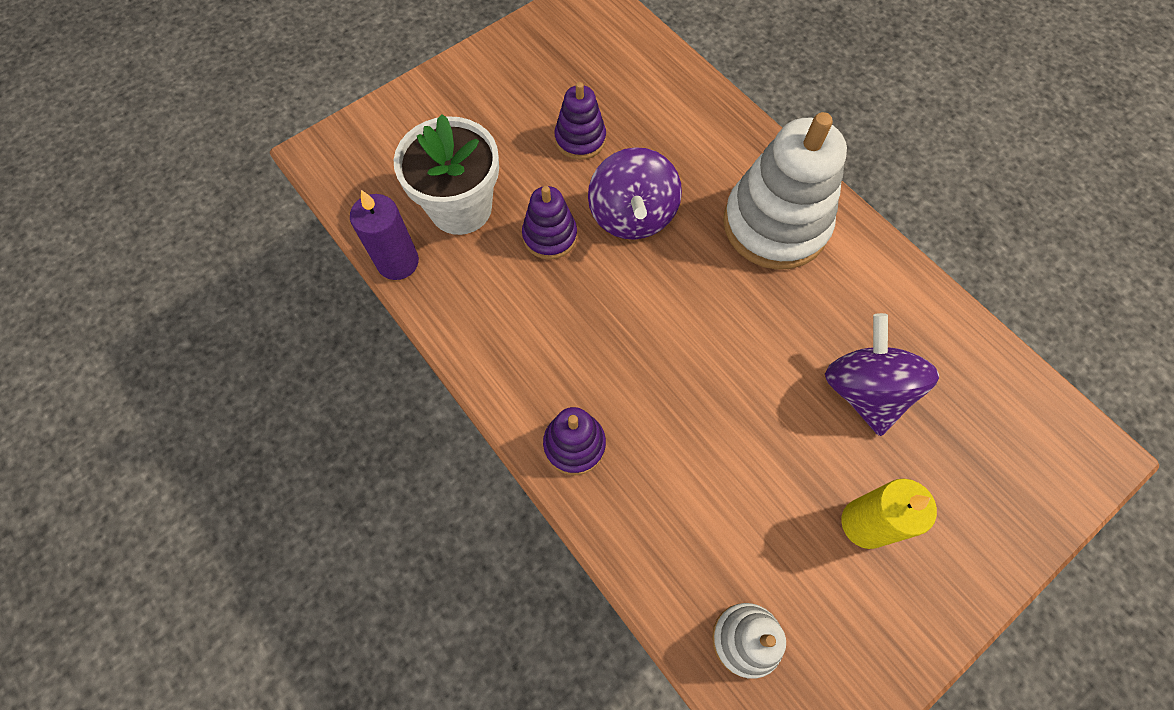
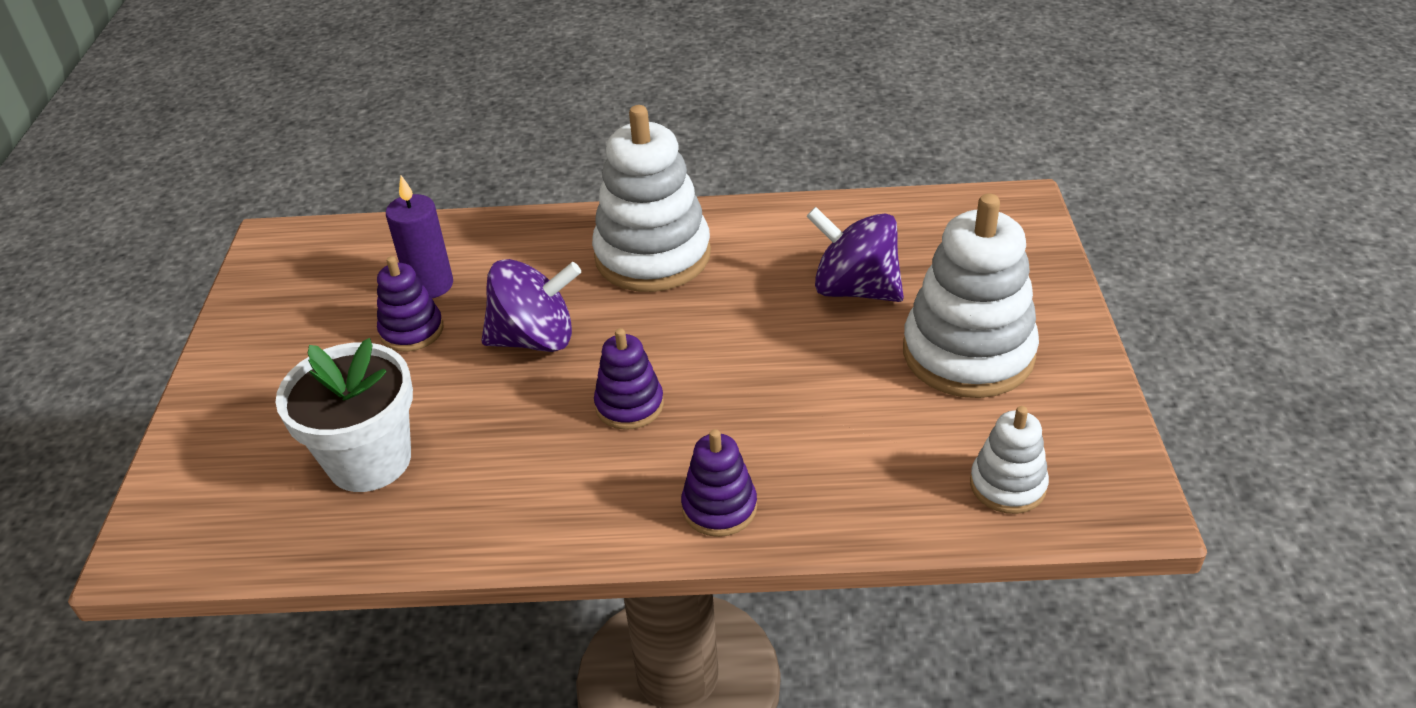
camera: 50 degrees left, 25 degrees down
purple candle [350,190,419,280] -> purple candle moved to [386,175,453,298]
purple stacking toy [522,186,577,259] -> purple stacking toy moved to [594,328,664,430]
purple spinning top [588,147,682,240] -> purple spinning top turned 45 degrees counterclockwise [481,259,581,352]
yellow candle [841,479,937,549] -> white stacking toy [903,193,1039,398]

